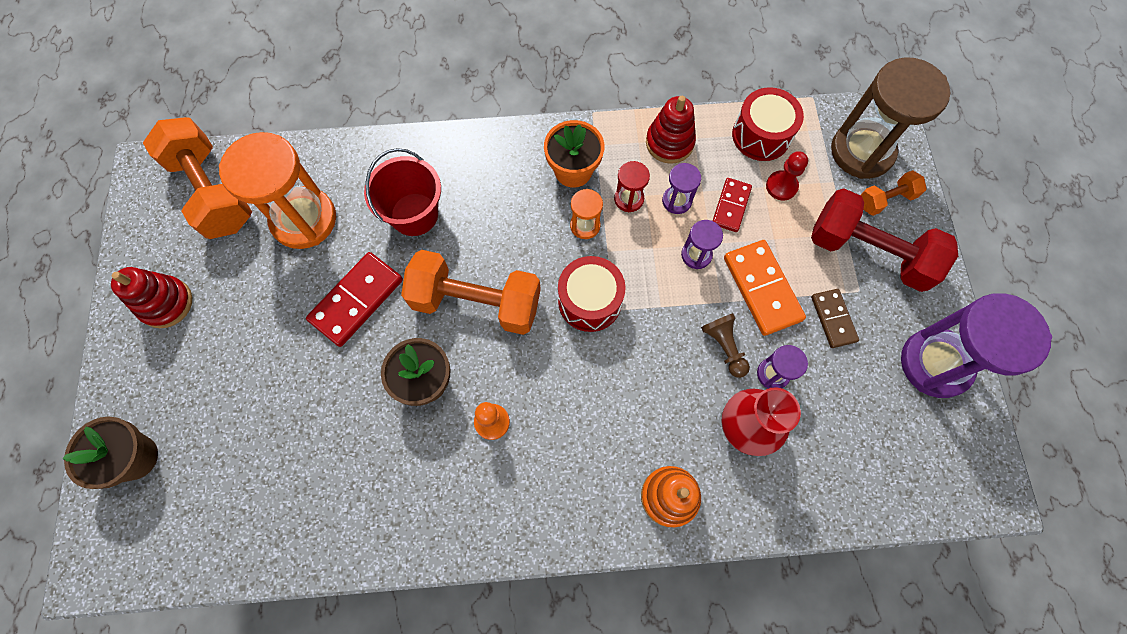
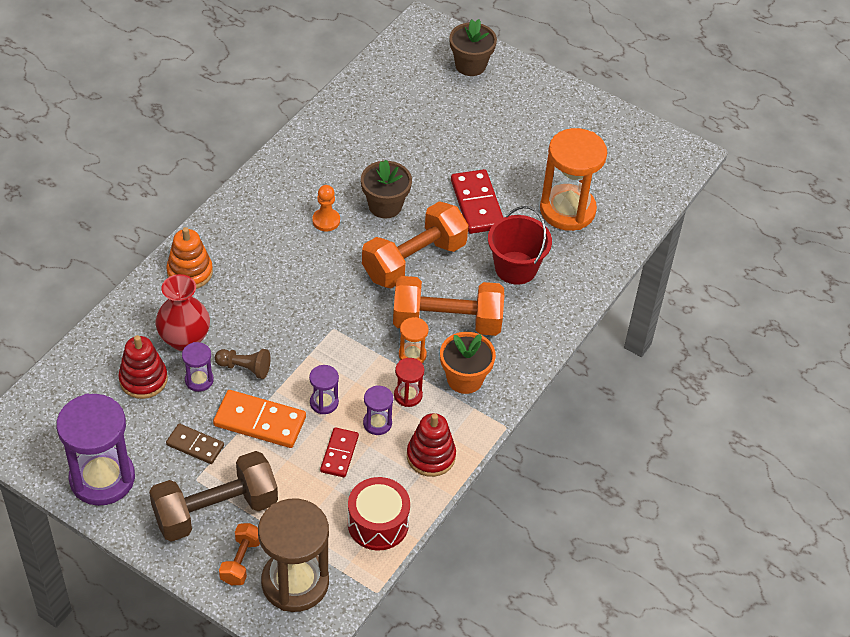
camera: 125 degrees right, 20 degrees down
red stacking toy [111,267,192,328] -> red stacking toy moved to [118,335,168,399]
orange dumbbell [143,117,252,239] -> orange dumbbell moved to [393,276,504,336]
red drum [558,256,626,332] -> none
red domino [713,178,752,232] -> red domino turned 45 degrees clockwise [320,427,359,477]
red pawn [766,151,808,200] -> none
red dumbbell [811,189,958,292] -> brown dumbbell [149,451,278,542]

